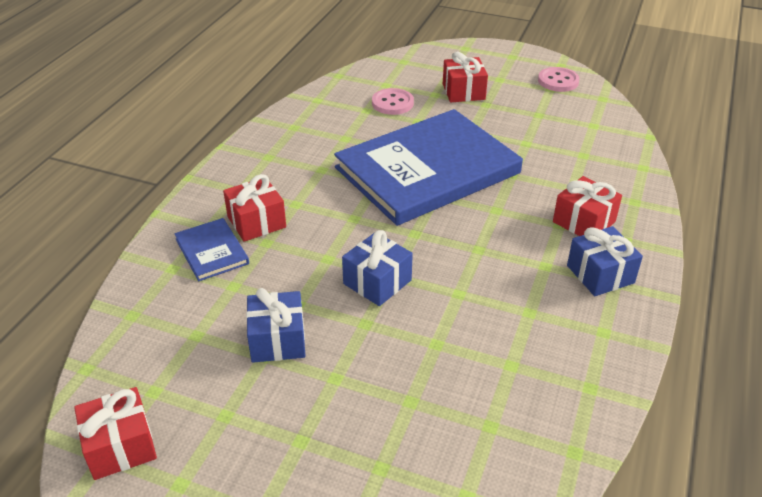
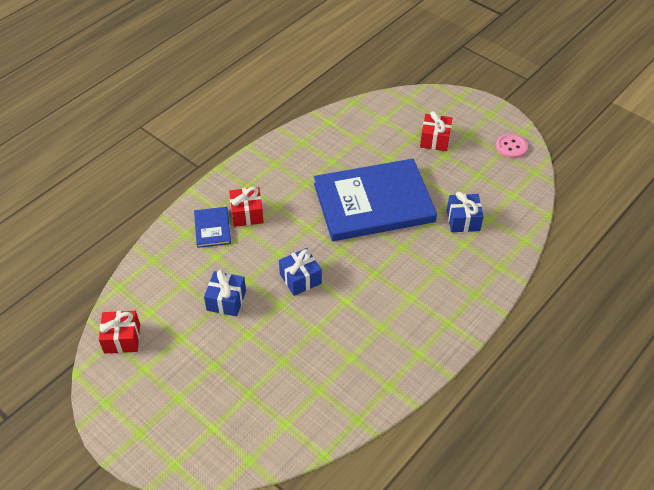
camera: 20 degrees right, 10 degrees up
pink button [372,88,414,115] -> none
red gift [553,176,622,236] -> none
blue gift [567,226,643,296] -> blue gift moved to [447,192,484,232]

